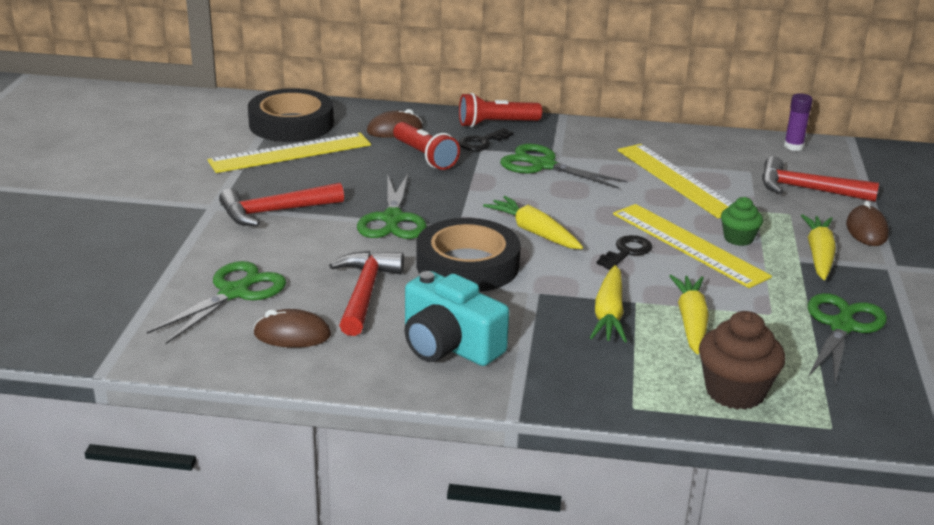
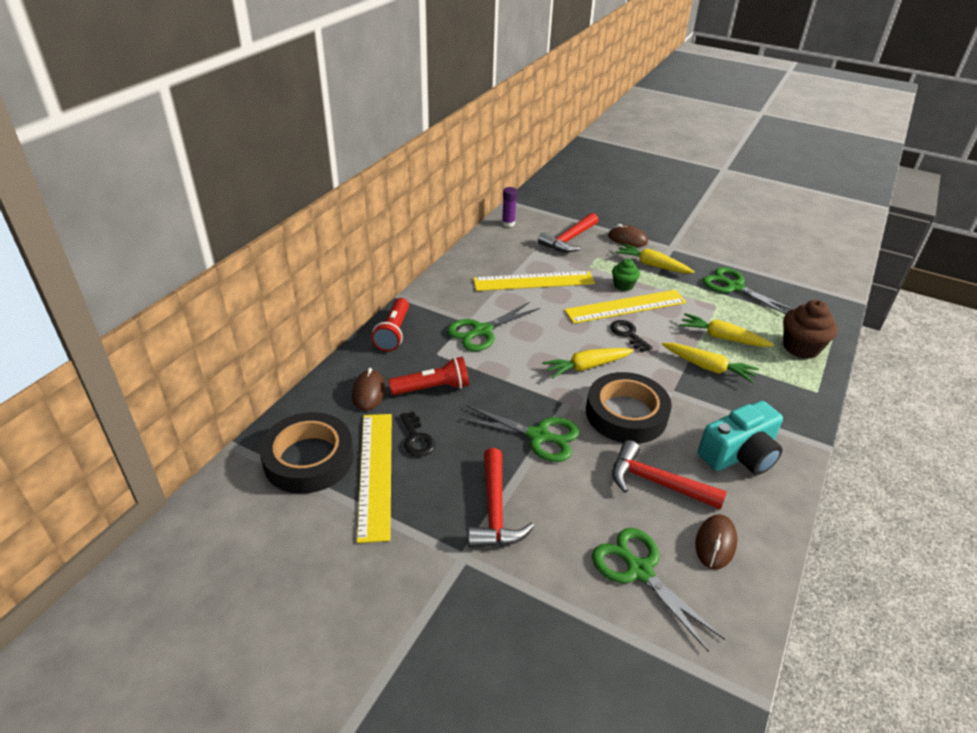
camera: 70 degrees left, 10 degrees up
black key [459,128,513,151] -> black key moved to [400,411,435,457]

